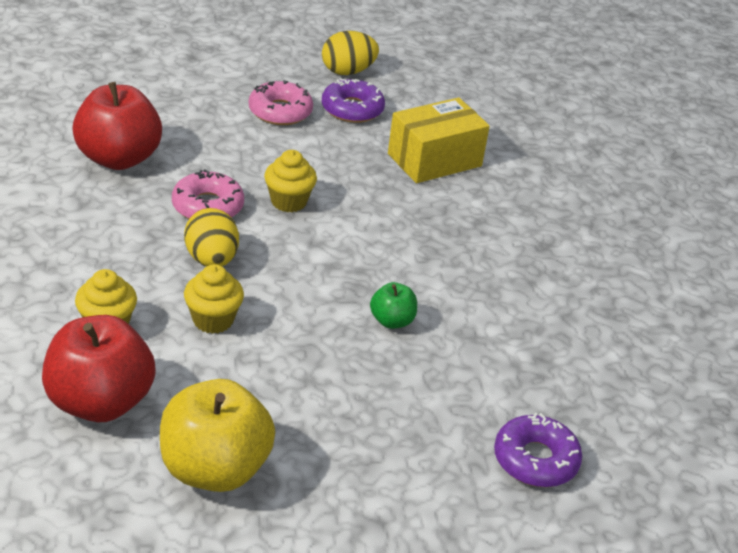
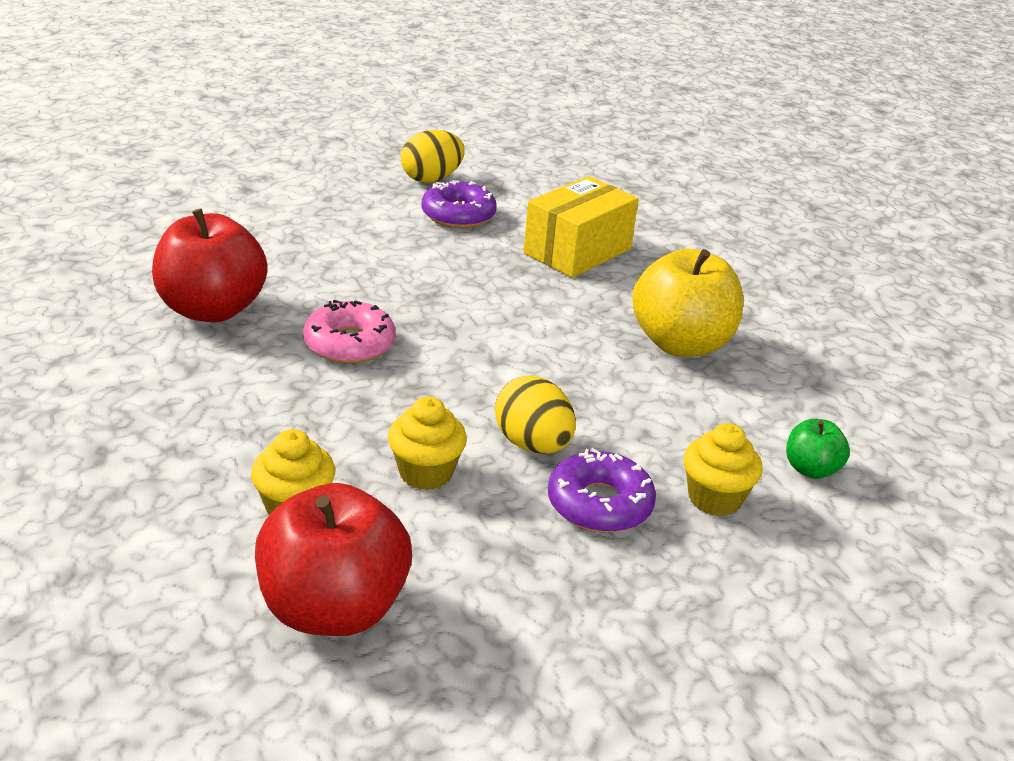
camera: 15 degrees left, 5 degrees down
yellow apple [160,379,275,492] -> yellow apple moved to [632,249,743,356]
yellow egg [184,208,239,266] -> yellow egg moved to [495,376,576,454]
pink donut [249,80,313,125] -> none
yellow cupcake [264,150,317,212] -> yellow cupcake moved to [683,423,762,516]
green apple [370,282,417,329] -> green apple moved to [786,419,850,479]
purple donut [494,413,582,487] -> purple donut moved to [548,448,656,533]

